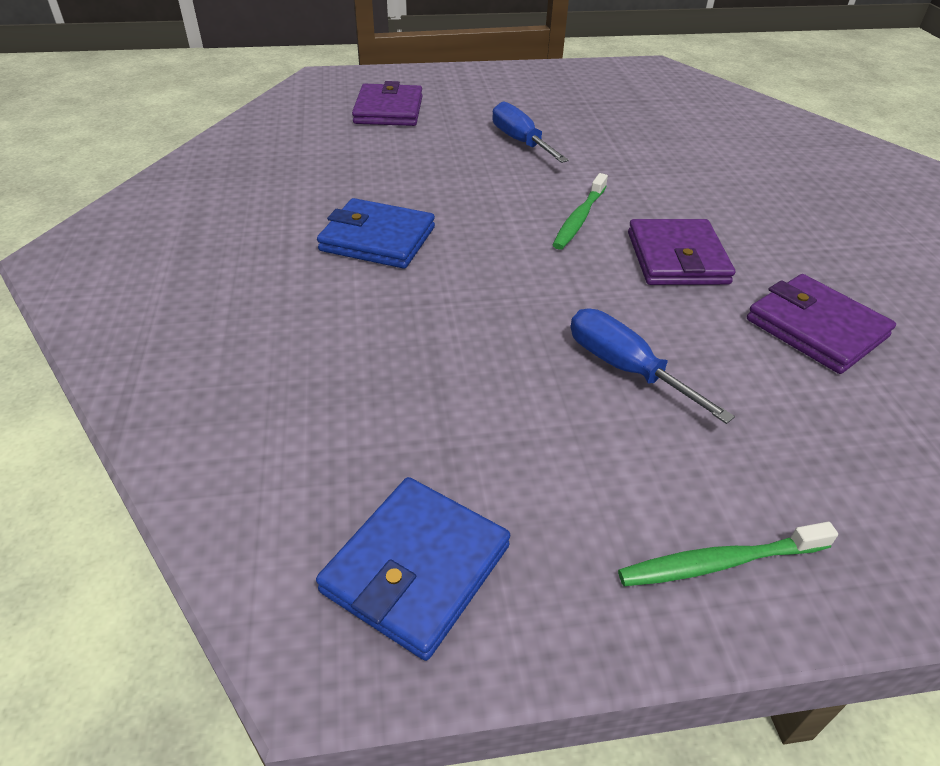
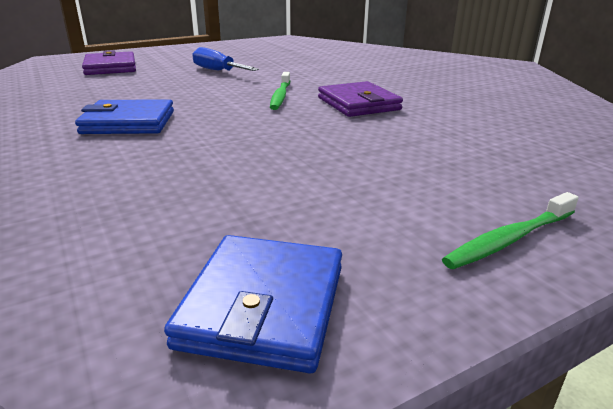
camera: 20 degrees left, 15 degrees down
blue screwdriver [571,309,735,424] -> none
purple wallet [747,274,896,374] -> none

